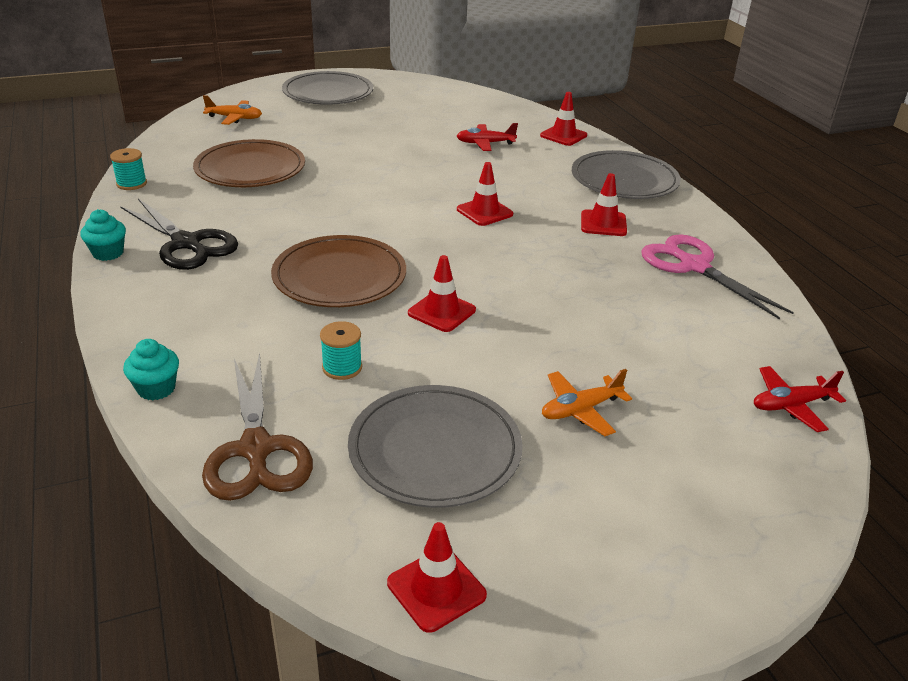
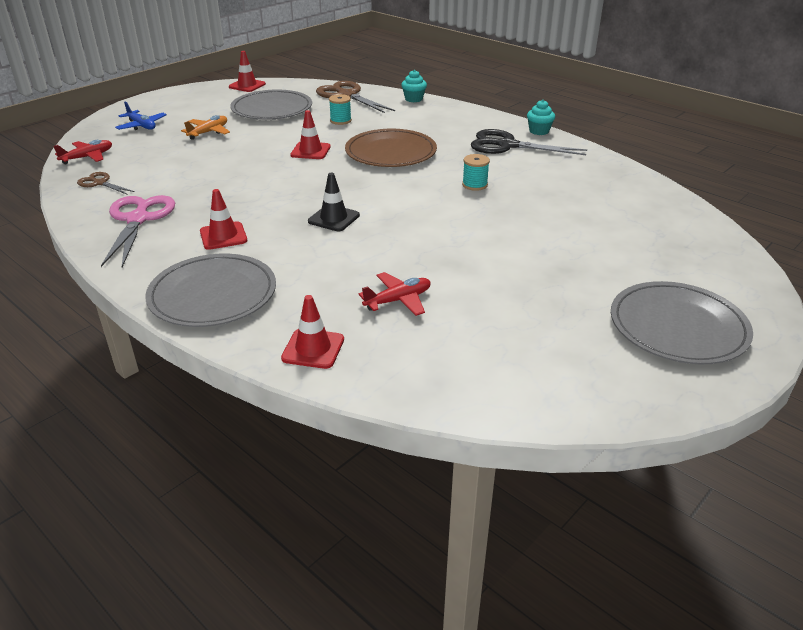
camera: 155 degrees right, 0 degrees up
turquoise spool [110,148,147,190] -> turquoise spool moved to [462,154,490,191]
brown plate [193,139,305,187] -> none
orange plane [203,95,262,125] -> none
red traffic cone [457,162,513,226] -> black traffic cone [308,173,360,231]
pink scissors [641,234,794,320] -> pink scissors turned 120 degrees counterclockwise [101,195,175,267]
none -> brown scissors [77,172,135,195]
none -> blue plane [115,102,167,130]

